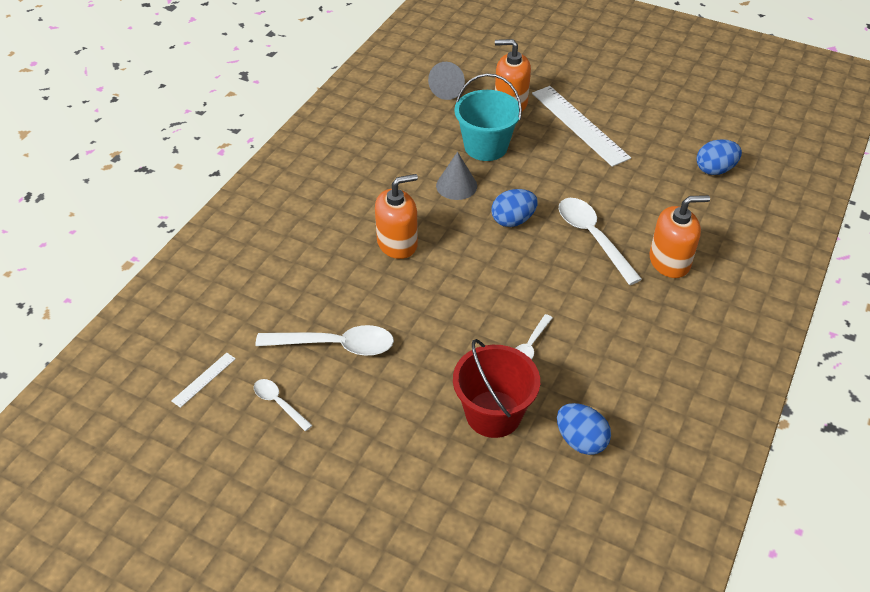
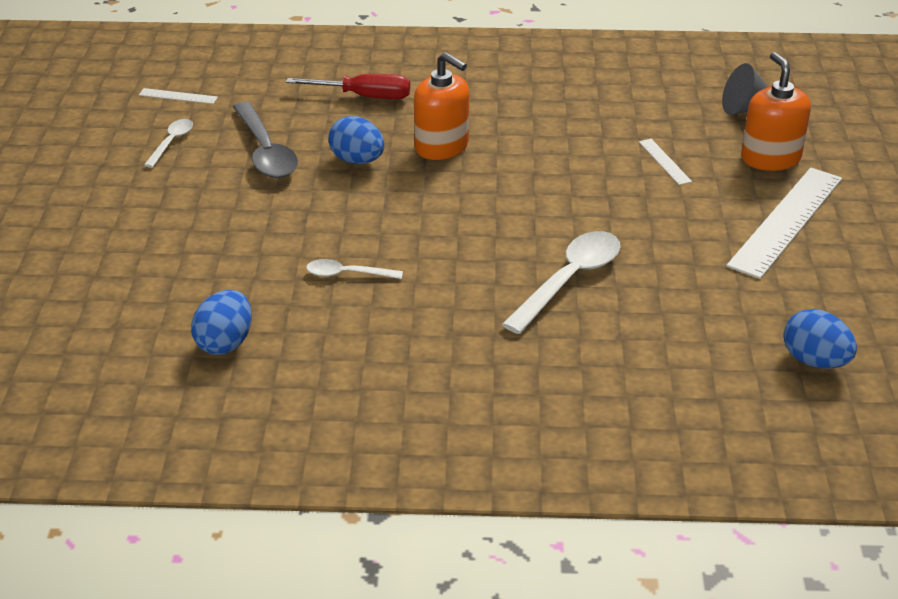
camera: 65 degrees right, 10 degrees down
white spoon [255,325,394,356] -> grey spoon [233,102,298,178]
grey cone [436,152,477,200] -> none
red bucket [453,339,540,438] -> none
turquoise bucket [454,74,522,161] -> white ruler [639,139,692,185]
blue egg [492,189,538,227] -> blue egg moved to [328,116,385,164]
orange soap dispenser [649,195,710,278] -> none
none -> red screwdriver [286,74,410,99]

